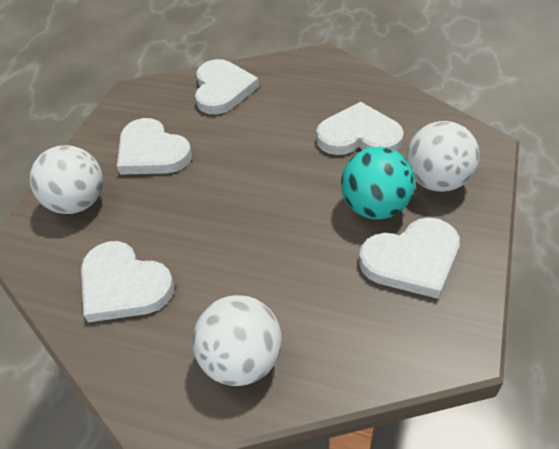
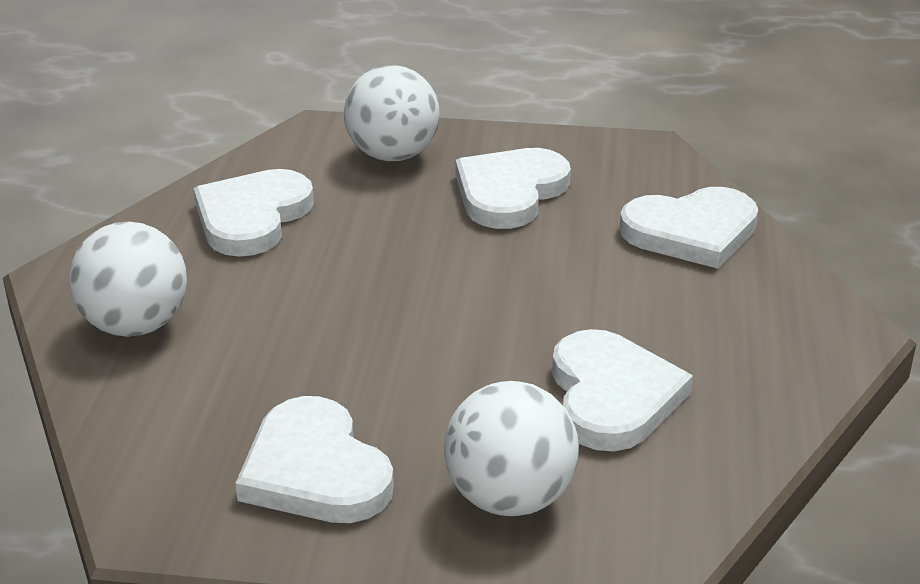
camera: 75 degrees right, 15 degrees down
turquoise ball [341,147,415,219] -> none

